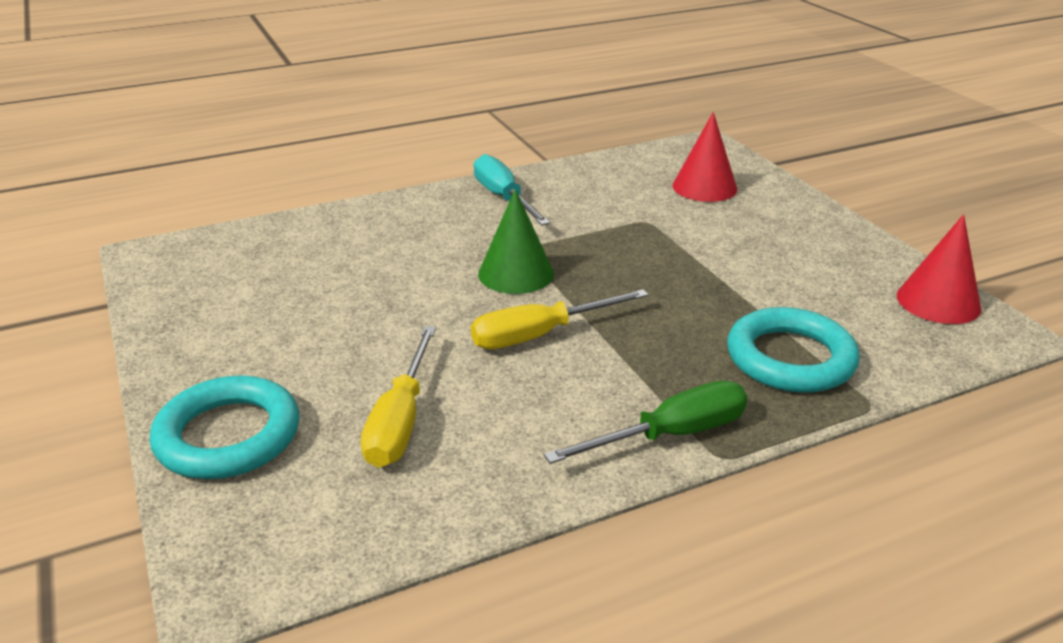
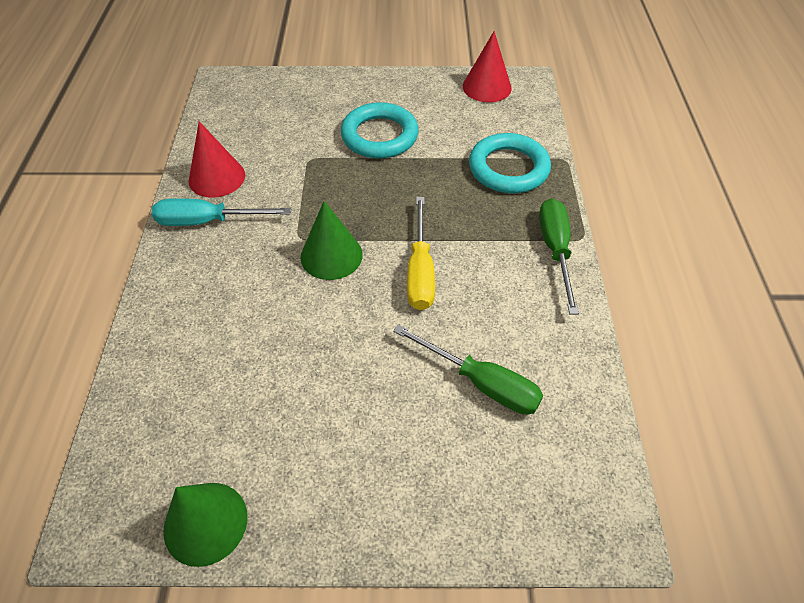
camera: 65 degrees left, 20 degrees up
turquoise ring [150,376,299,479] -> turquoise ring moved to [341,102,419,159]
yellow screwdriver [361,326,436,468] -> green screwdriver [393,324,543,415]
red cone [672,112,737,202] -> red cone moved to [189,121,245,198]
none -> green cone [163,483,247,567]

